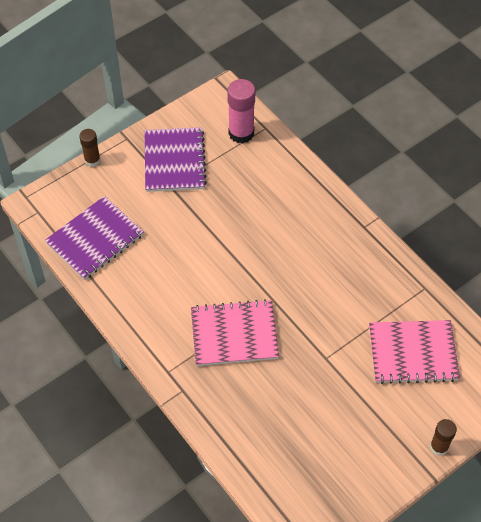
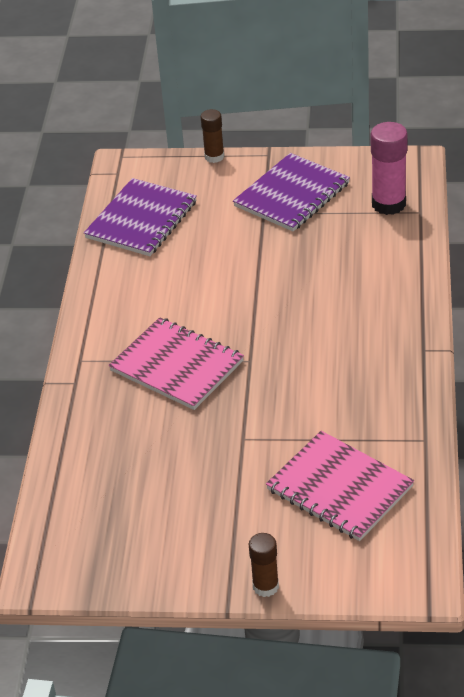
camera: 45 degrees right, 15 degrees down
purple notebook [45,196,144,280] -> purple notebook turned 60 degrees counterclockwise [84,178,197,256]

